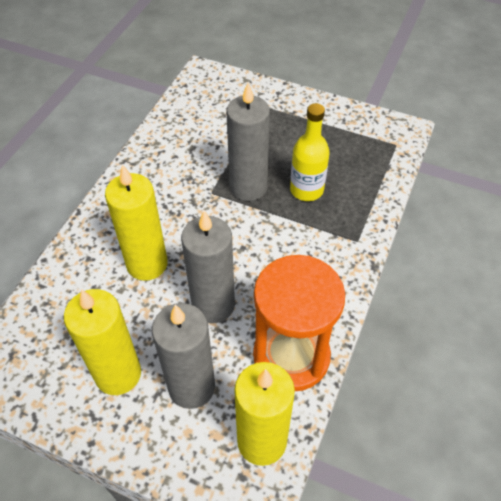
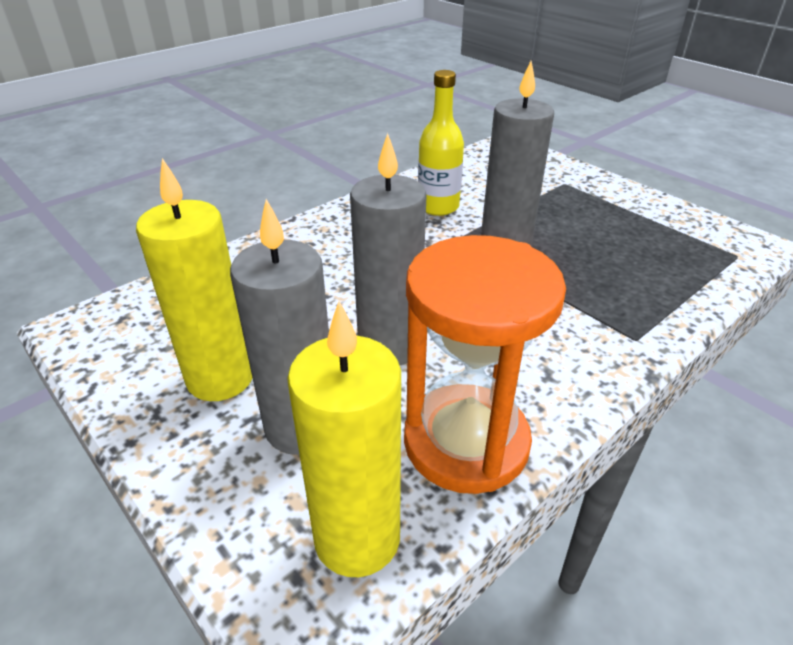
camera: 25 degrees right, 15 degrees down
yellow candle [105,164,168,281] -> none
yellow bottle [290,103,330,201] -> yellow bottle moved to [418,70,464,216]

